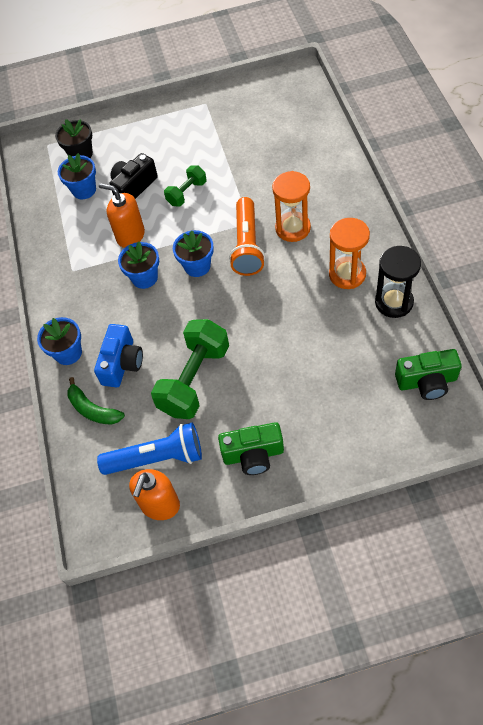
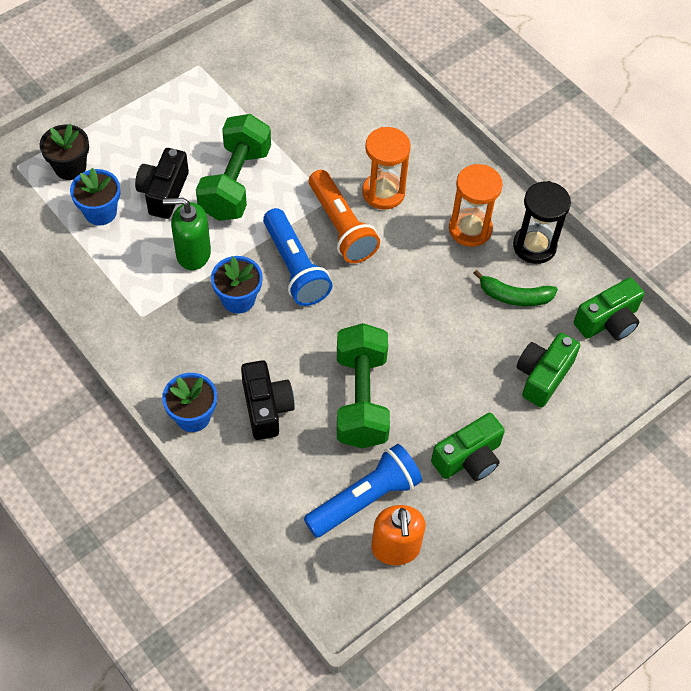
camera: 35 degrees left, 0 degrees up
green banana [67,377,125,425] -> green banana moved to [474,270,558,306]
blue camera [94,324,143,388] -> black camera [241,360,295,440]
orange soap dispenser [99,183,145,248] -> green soap dispenser [163,198,211,270]
green dumbbell [164,166,206,206] -> green dumbbell [196,114,271,221], size x1.85
blue flower pot [173,230,214,277] -> blue flashlight [263,208,332,306]
none -> green camera [517,333,580,408]

